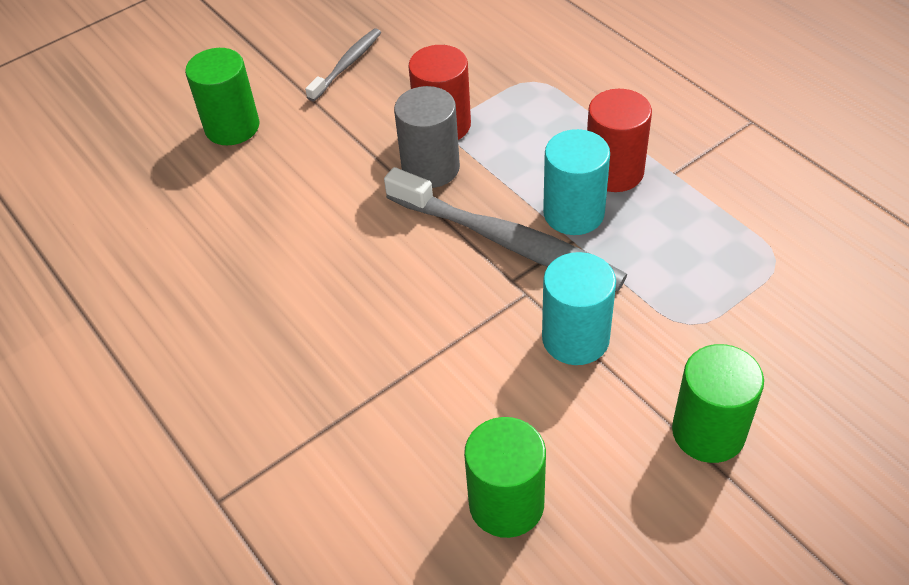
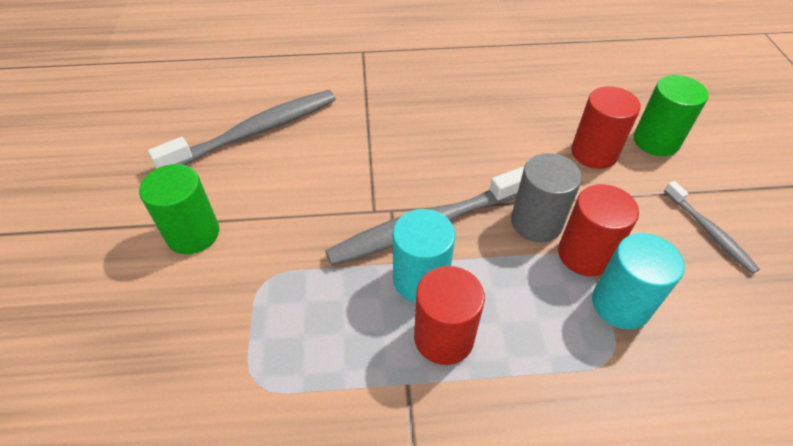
camera: 120 degrees right, 0 degrees up
green cylinder [464,417,546,538] -> grey toothbrush [148,90,336,169]
turquoise cylinder [542,252,616,365] -> turquoise cylinder moved to [592,233,685,330]
none -> red cylinder [571,86,641,169]

